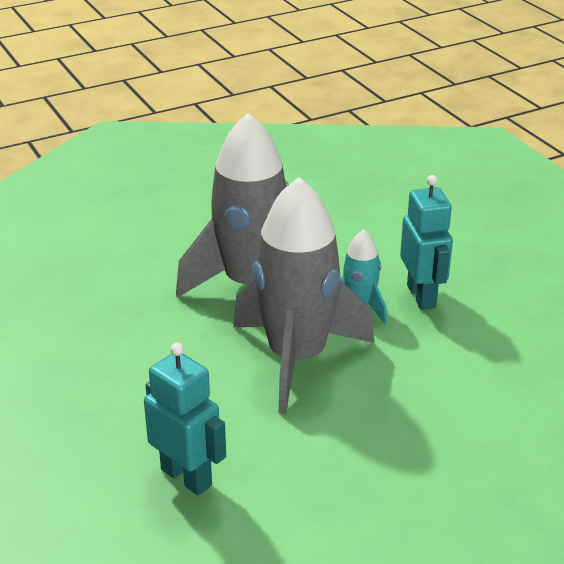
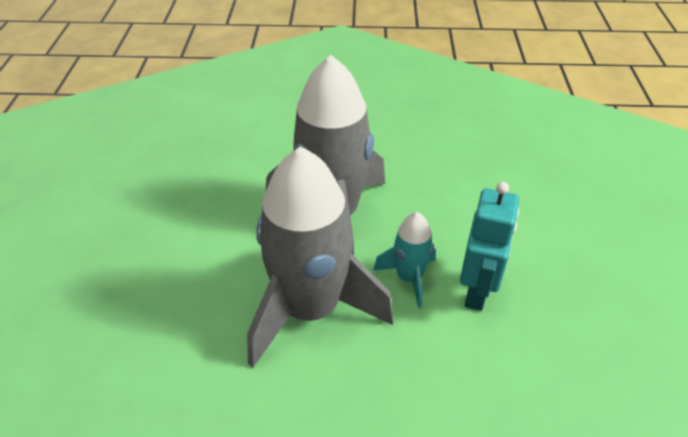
camera: 30 degrees right, 10 degrees up
turquoise robot [144,342,226,495] -> none

